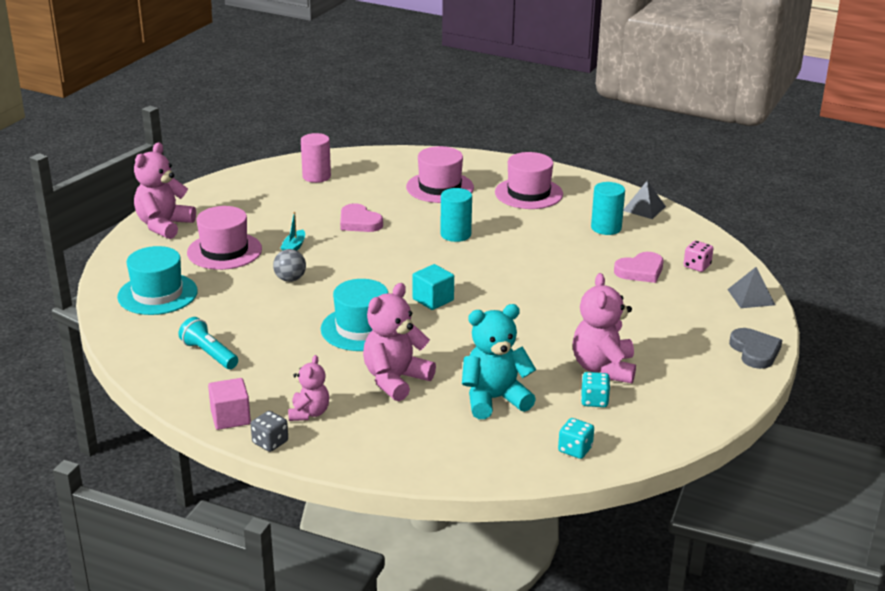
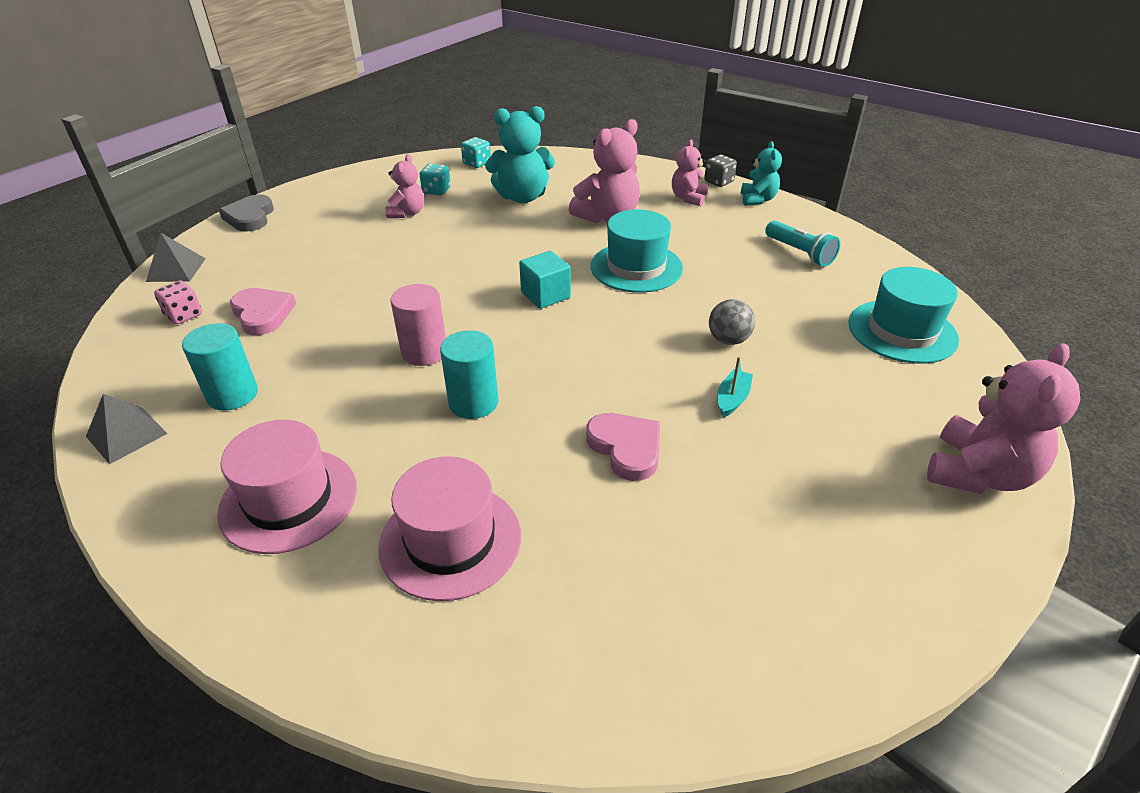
camera: 170 degrees left, 10 degrees up
pink hat [187,206,262,270] -> none
pink cube [208,378,251,430] -> turquoise teddy bear [741,141,782,206]
pink cylinder [301,133,331,183] -> pink cylinder moved to [391,284,446,366]
pink teddy bear [573,273,636,384] -> pink teddy bear [385,154,424,218], size x0.60
pink heart [614,252,663,283] -> pink heart turned 75 degrees clockwise [230,288,296,335]

